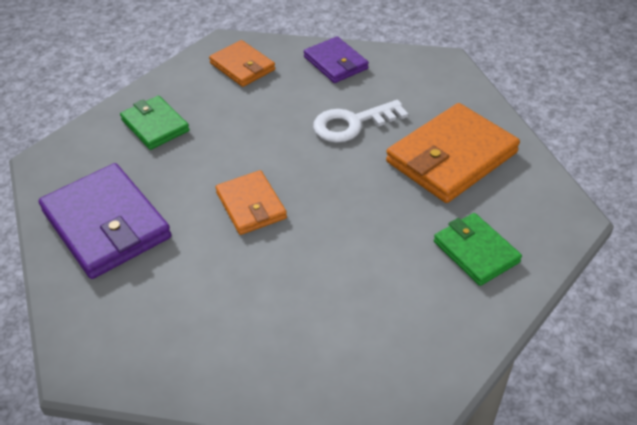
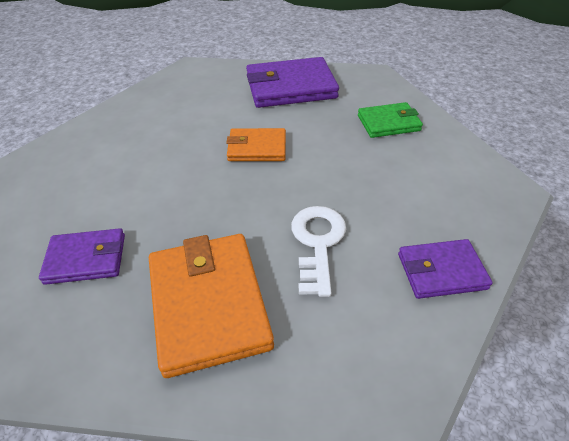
camera: 115 degrees right, 0 degrees up
orange wallet [209,40,275,87] -> none
green wallet [434,213,522,286] -> purple wallet [39,228,125,285]

